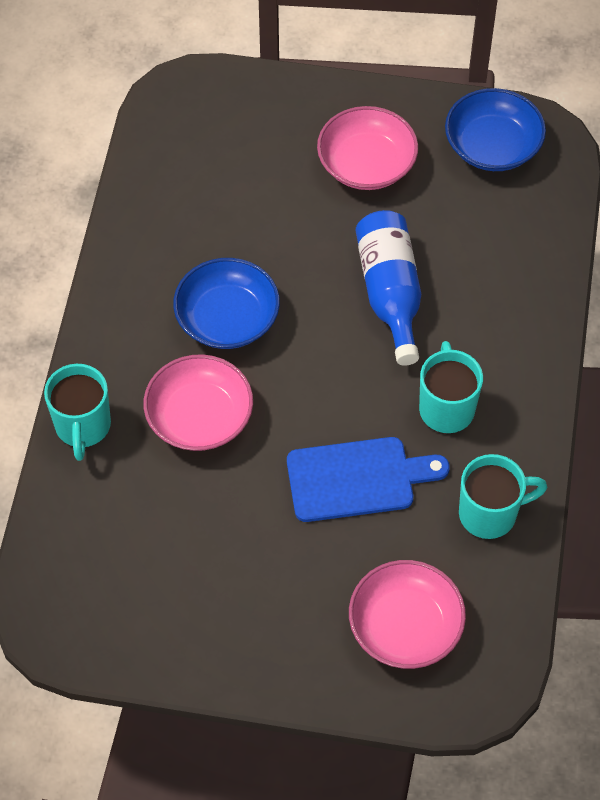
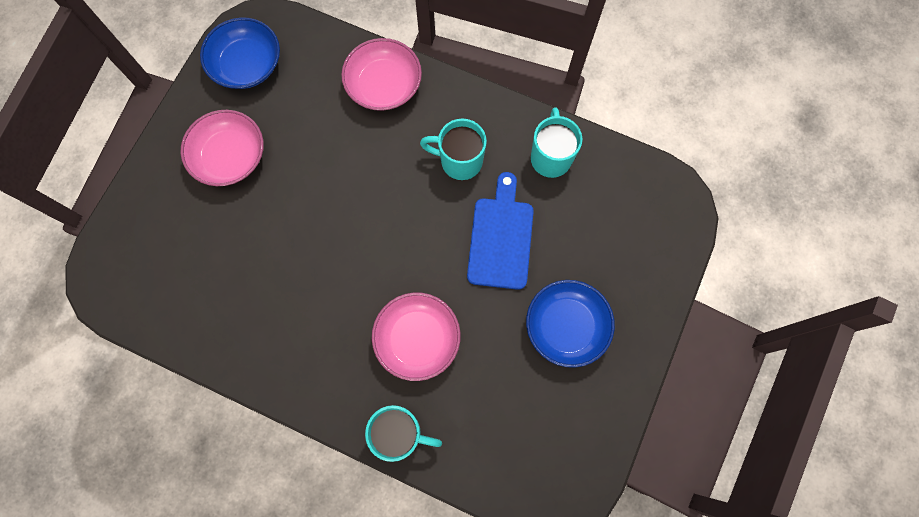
camera: 75 degrees left, 15 degrees up
blue bowl [173,258,280,349] -> blue bowl moved to [526,280,615,368]
pink bowl [349,560,466,669] -> pink bowl moved to [341,38,422,111]
blue bottle [356,210,421,366] -> none

